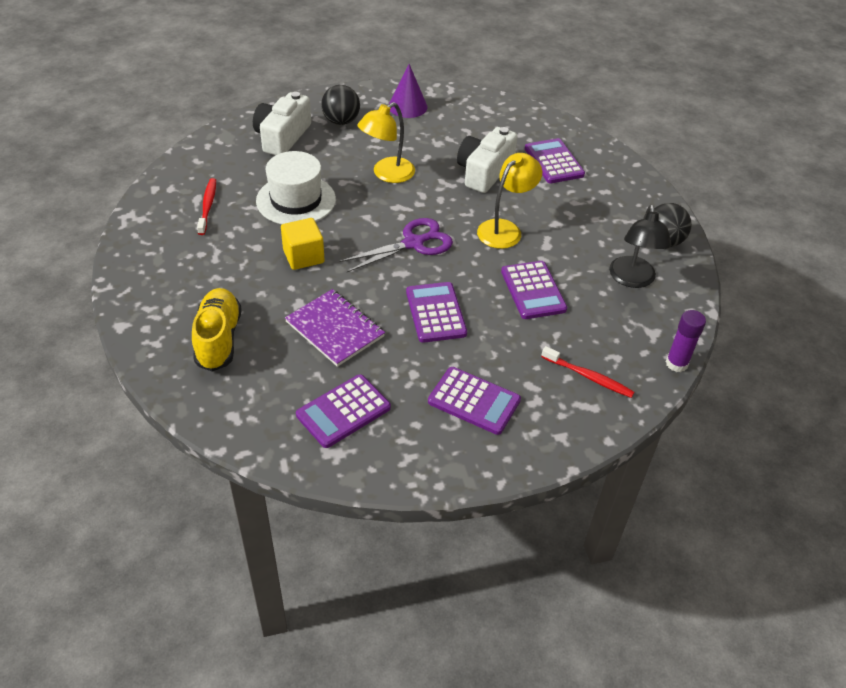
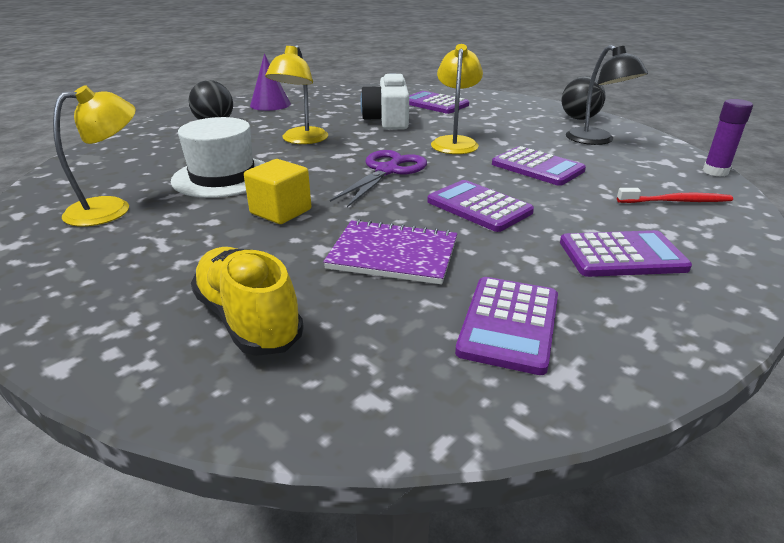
camera: 30 degrees left, 15 degrees down
red toothbrush [197,178,216,235] -> yellow lamp [53,85,136,227]
white camera [253,92,311,155] -> none

